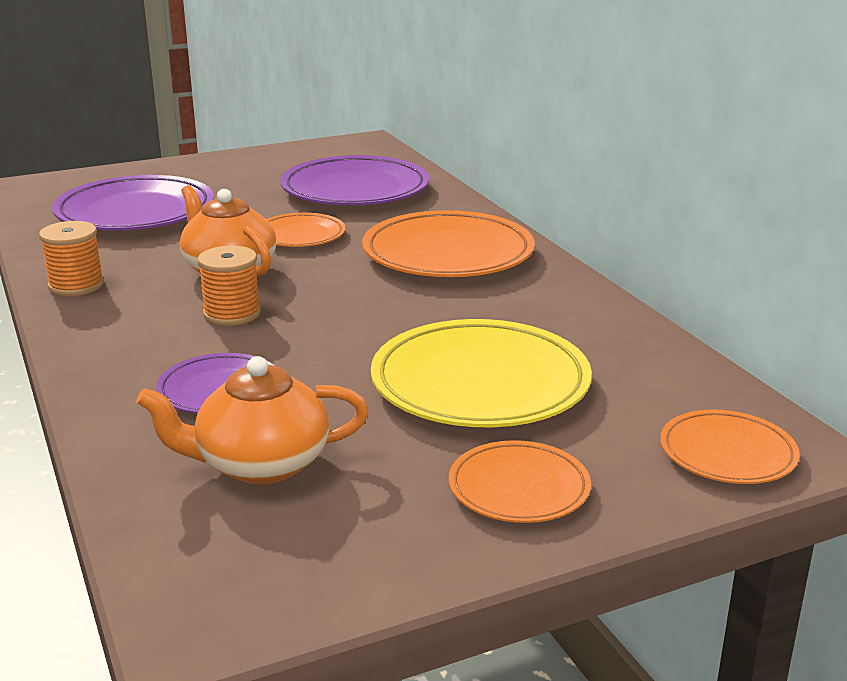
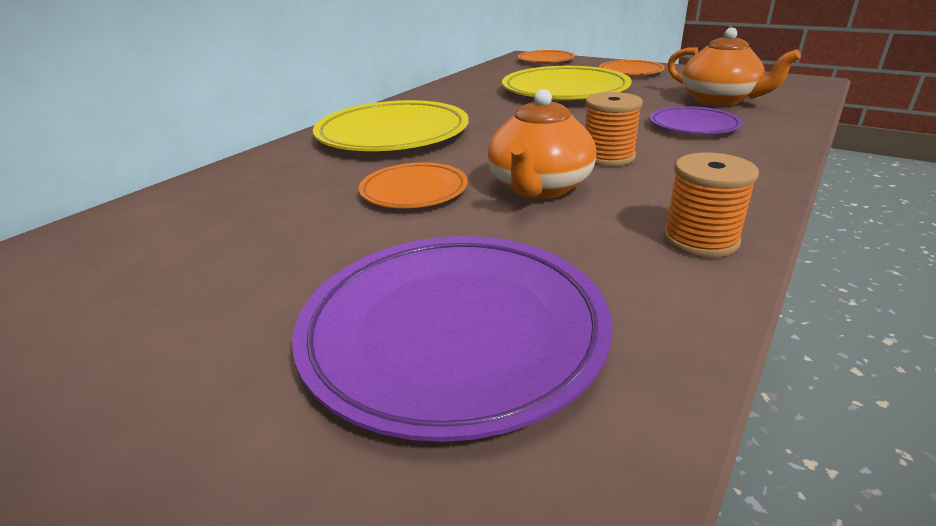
camera: 120 degrees left, 5 degrees up
purple plate [280,155,429,205] -> none
orange plate [362,210,535,277] -> yellow plate [313,100,469,151]

